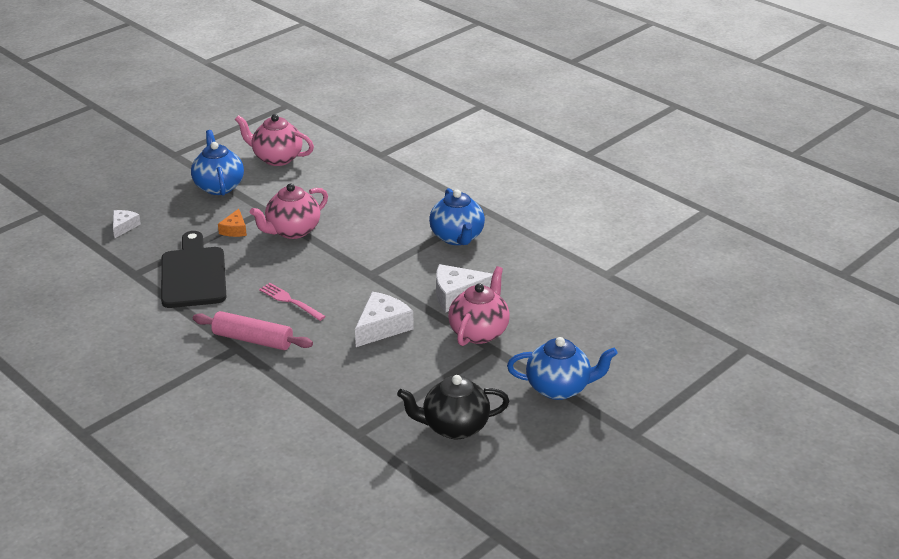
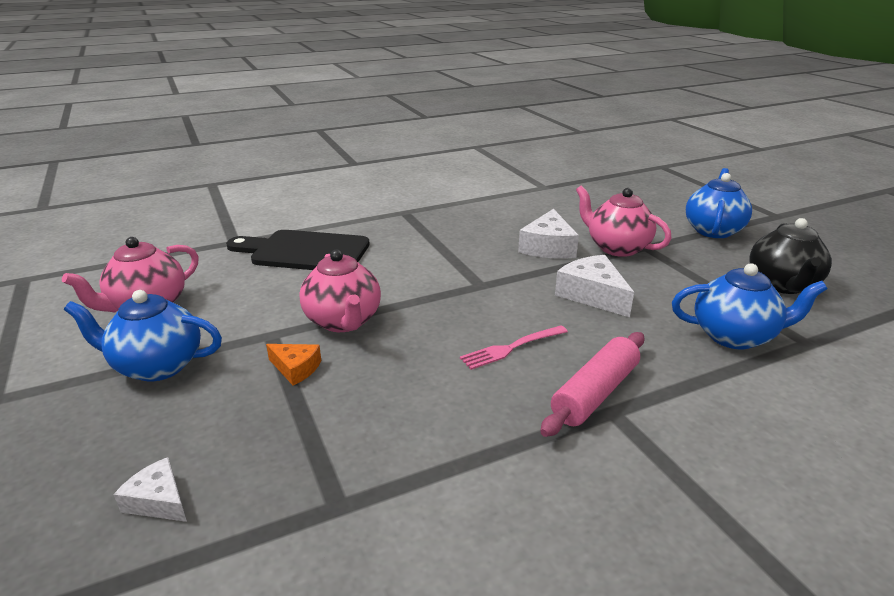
camera: 70 degrees left, 5 degrees down
black cutting board [161,231,226,308] -> black cutting board moved to [226,230,370,270]
blue teapot [429,188,485,245] -> blue teapot moved to [672,263,827,349]

